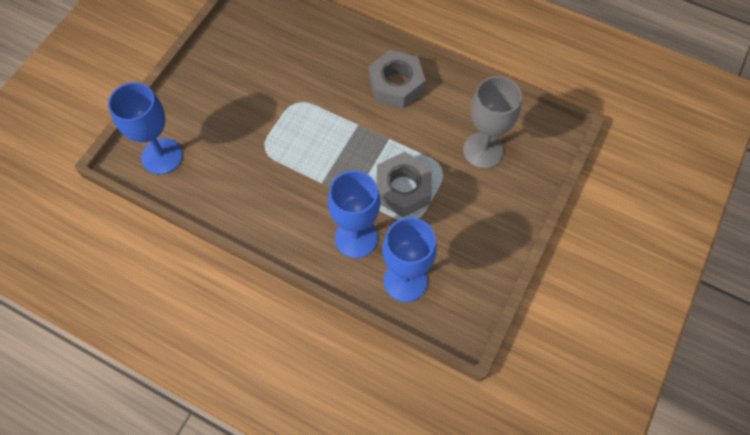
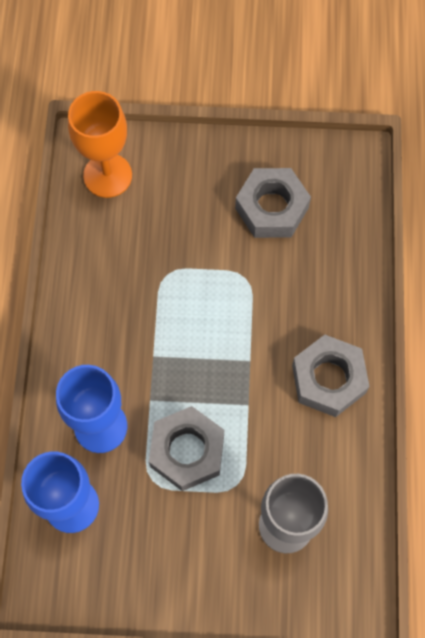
camera: 65 degrees right, 5 degrees up
blue goblet [108,82,183,174] -> orange goblet [68,91,132,198]
none -> grey nut [235,168,311,238]

